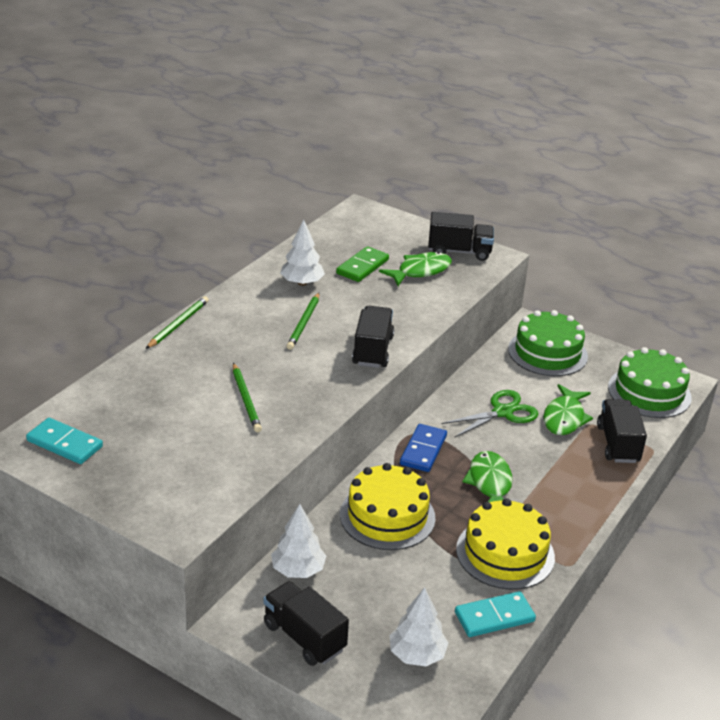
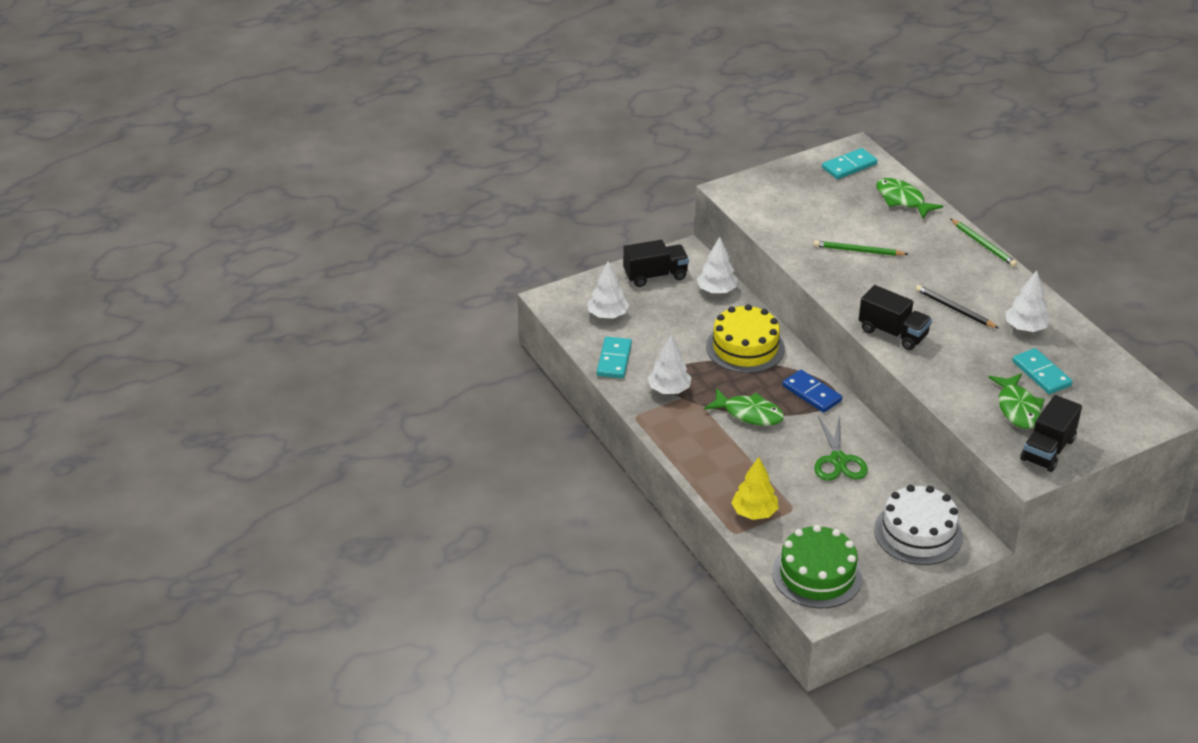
camera: 120 degrees right, 5 degrees up
green pencil [287,293,319,350] -> black pencil [916,285,999,329]
green domino [336,246,389,282] -> turquoise domino [1012,348,1073,394]
yellow cake [456,498,555,590] -> white tree [648,335,692,394]
green cake [508,310,588,376] -> white cake [874,485,963,565]
green fish [543,384,593,435] -> green fish moved to [876,178,943,219]
black truck [597,399,647,463] -> yellow tree [731,457,779,520]

